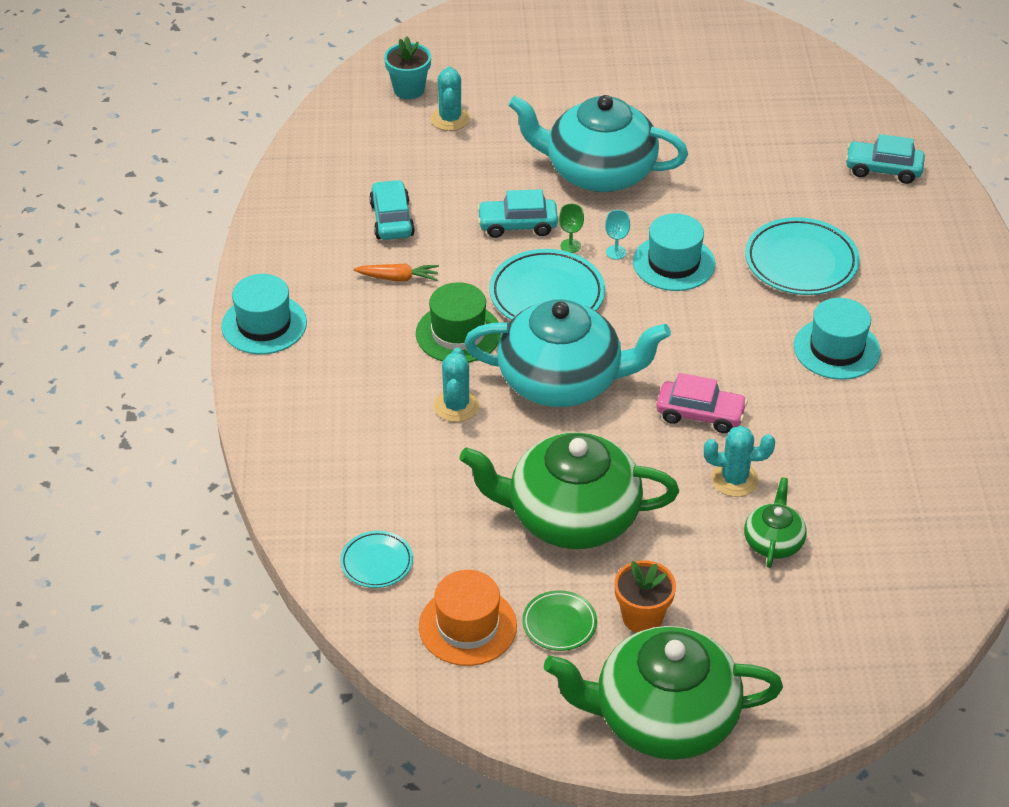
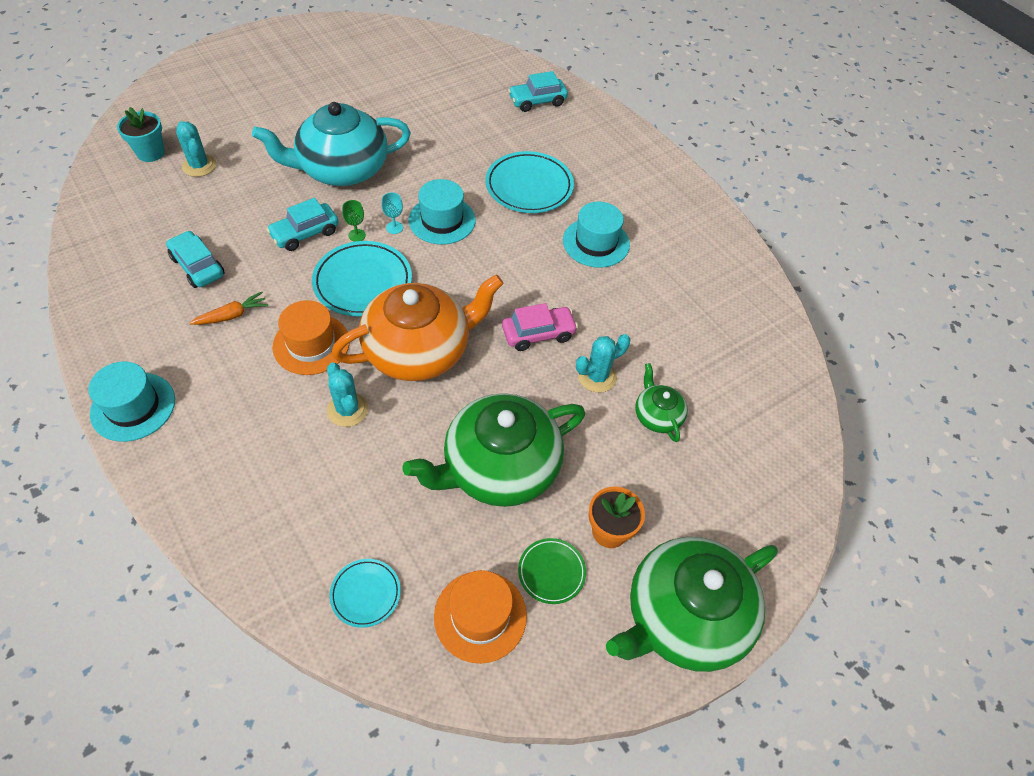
camera: 35 degrees left, 10 degrees up
green hat [416,282,501,363] -> orange hat [272,300,350,375]
turquoise teapot [464,299,671,407] -> orange teapot [331,274,504,381]

